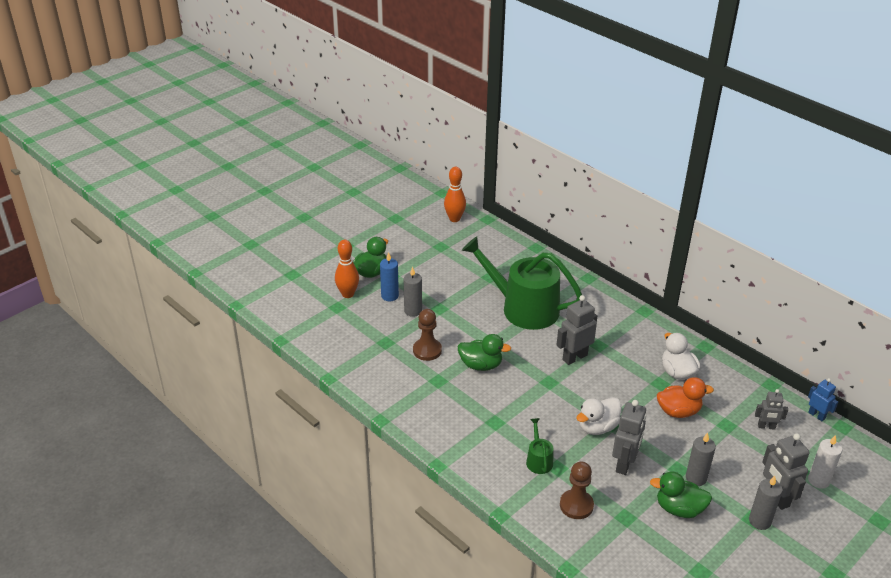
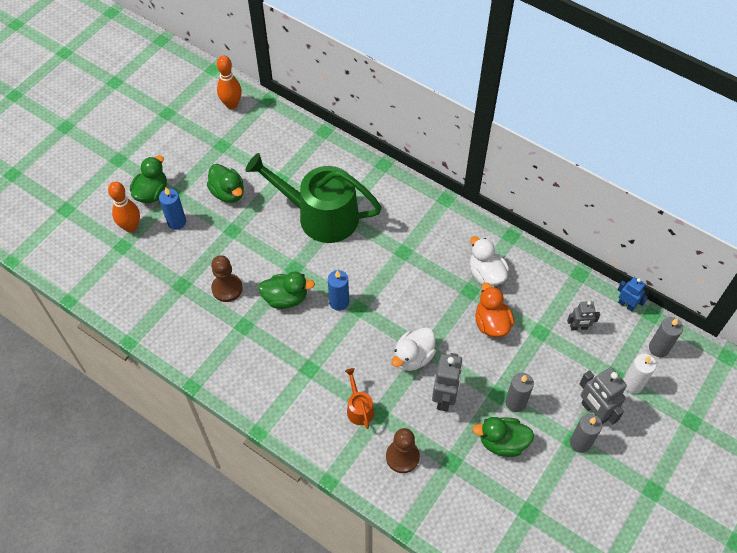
camera: 10 degrees left, 20 degrees up
grey candle [404,267,422,317] -> grey candle moved to [649,317,683,357]
green watering can [526,418,553,474] -> orange watering can [345,368,374,429]
grey robot [557,295,597,365] -> none
orange duck [657,377,714,418] -> orange duck turned 90 degrees counterclockwise [475,283,514,337]
none -> green duck [207,164,244,203]
none -> blue candle [328,270,349,311]

